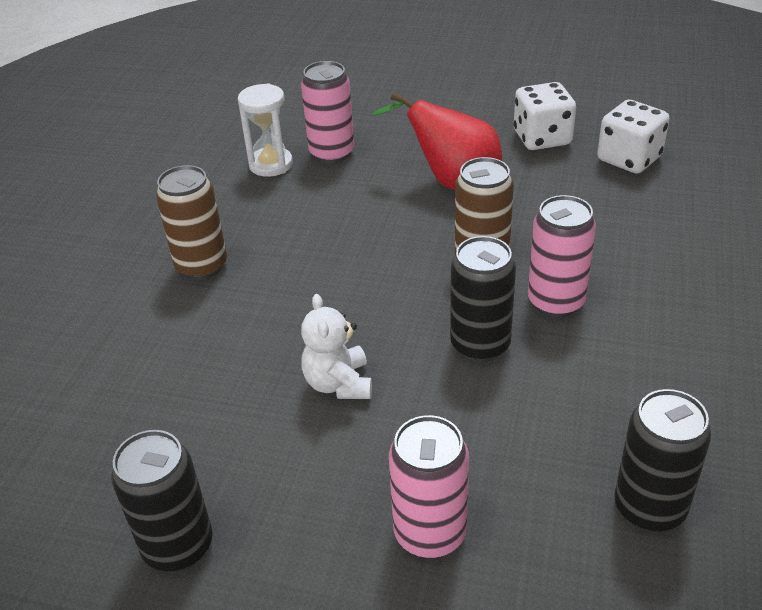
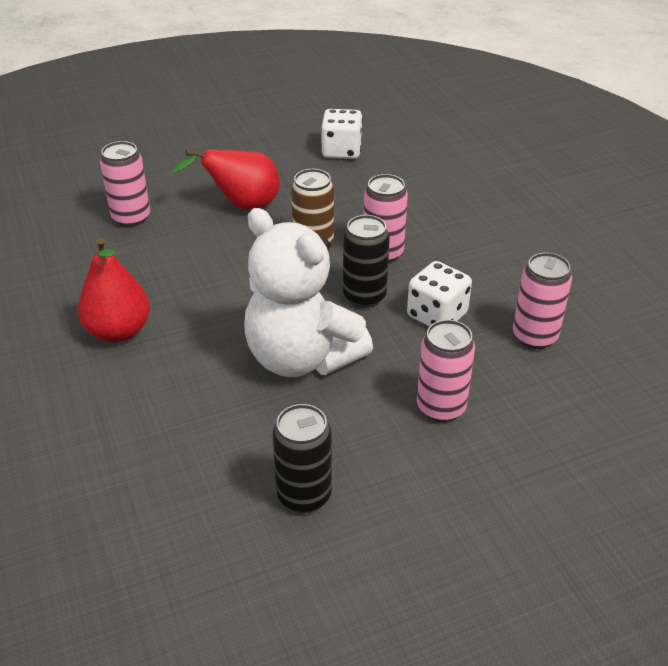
camera: 40 degrees left, 0 degrees up
brown can [156,165,227,280] -> red pear [77,238,150,343]
white hourglass [238,83,293,177] -> none
white teddy bear [301,294,372,399] -> white teddy bear [244,208,373,377], size x2.18
white dice [514,82,576,150] -> white dice moved to [407,261,472,326]
black can [614,389,711,532] -> pink can [513,252,572,349]

